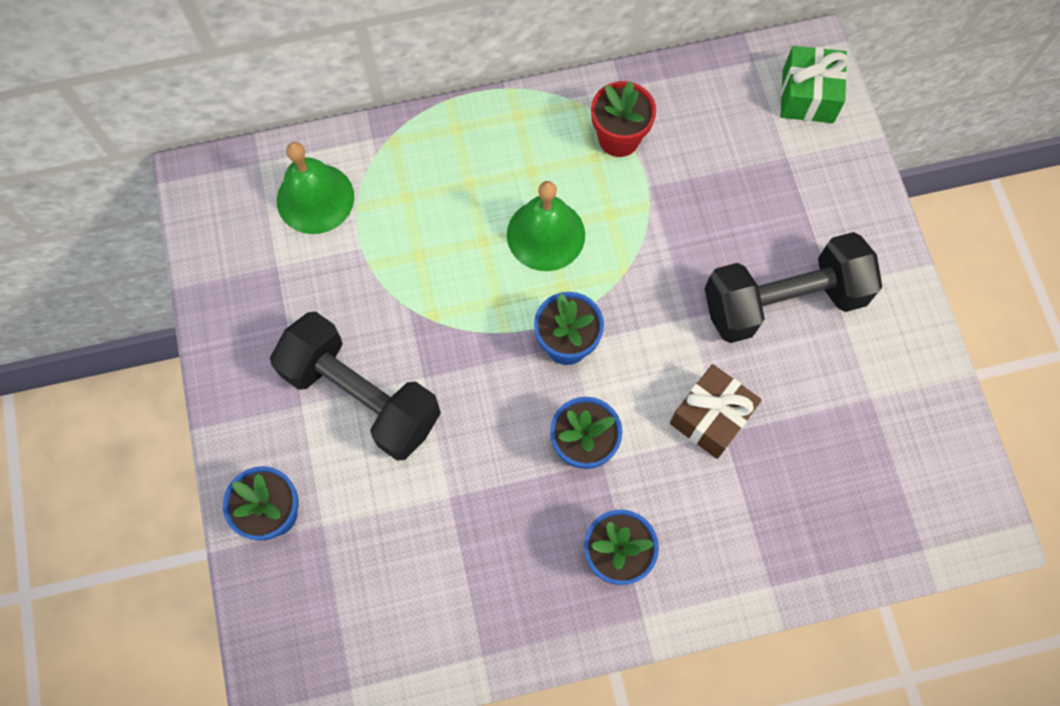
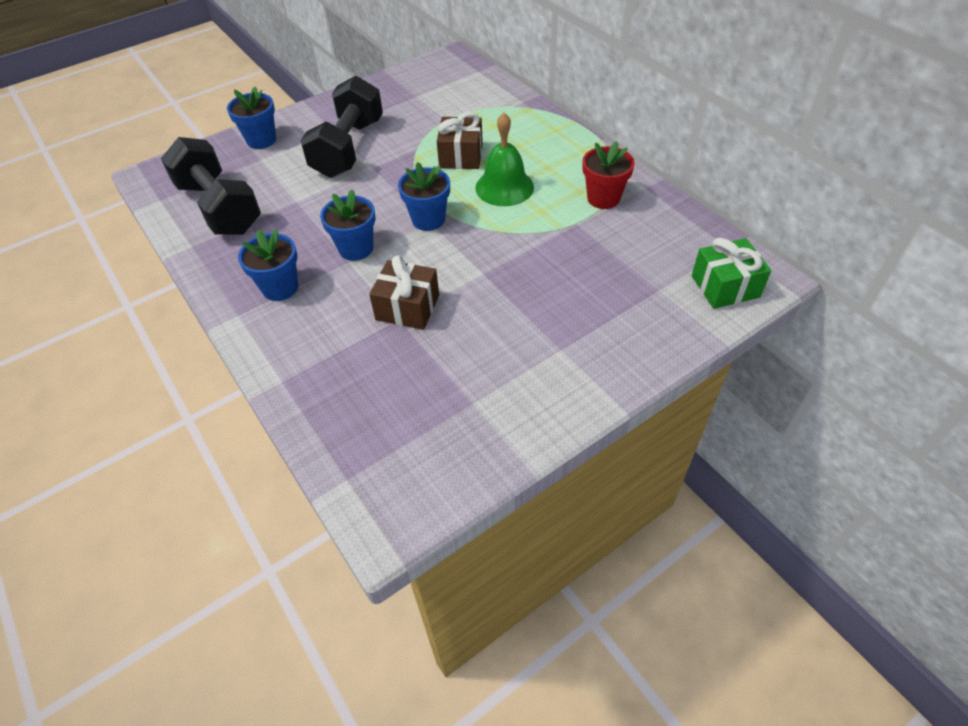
camera: 70 degrees right, 20 degrees down
green bell [277,142,354,234] -> none
black dumbbell [705,232,882,343] -> black dumbbell moved to [161,137,261,235]
none -> brown gift [437,112,483,169]

